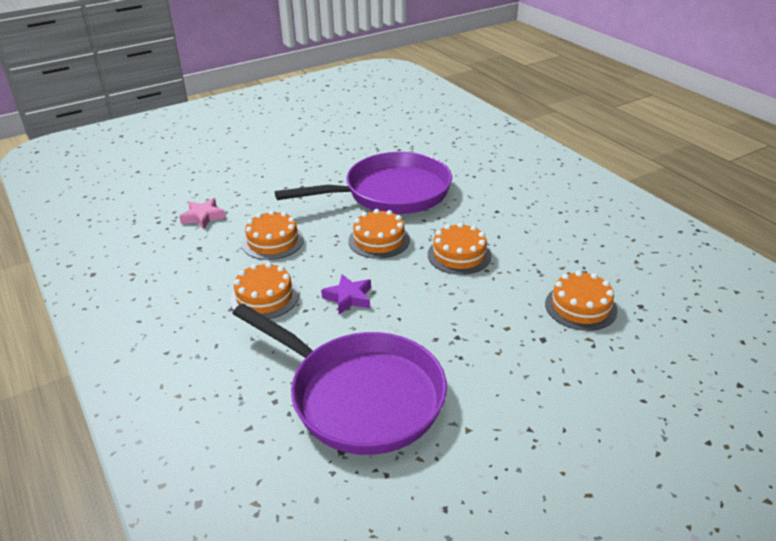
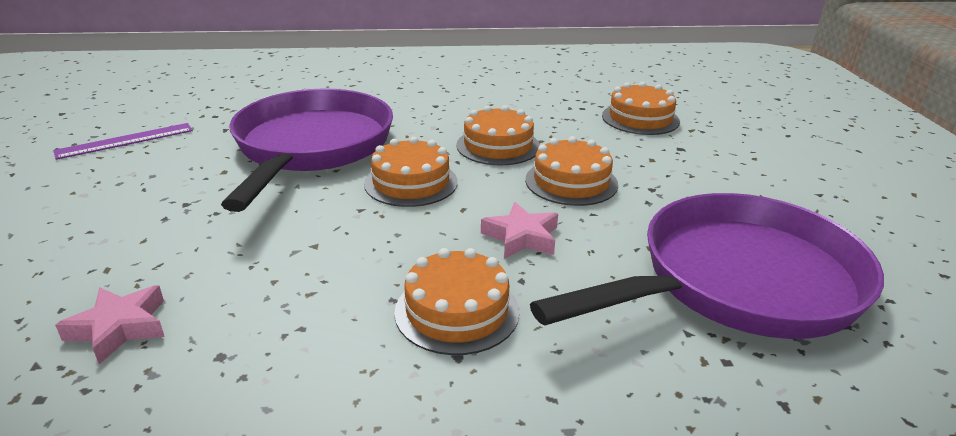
camera: 65 degrees left, 5 degrees down
orange cake [242,210,304,260] -> orange cake moved to [525,136,618,206]
purple star [321,274,371,314] -> pink star [481,202,558,259]
none -> purple ruler [53,123,193,160]

